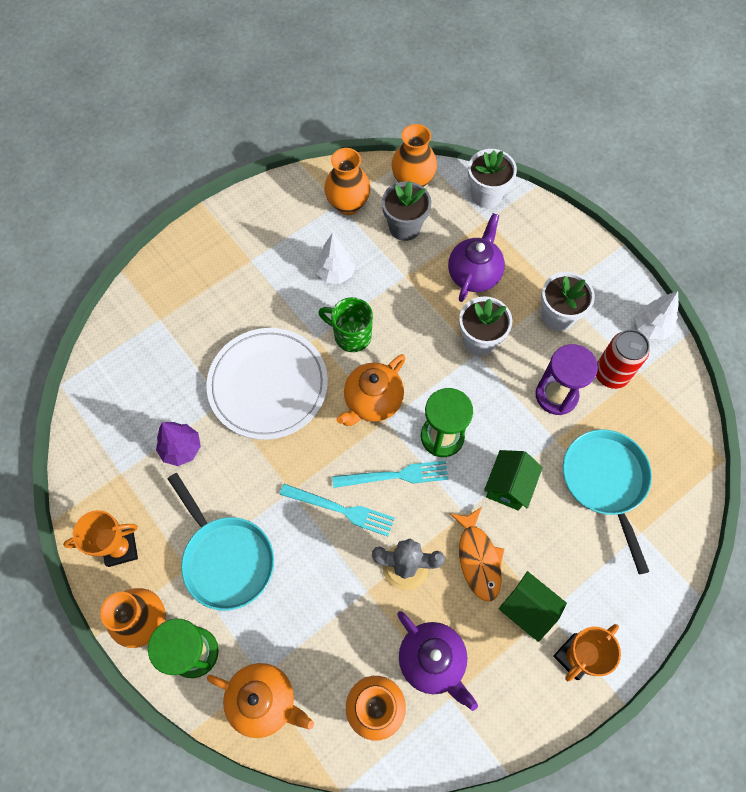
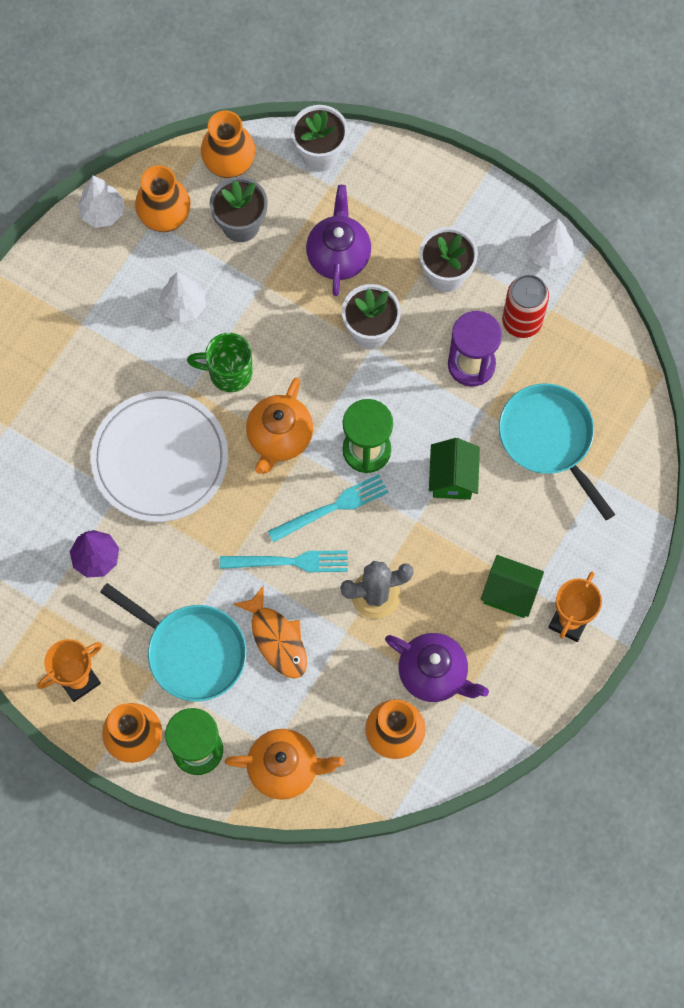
camera: 20 degrees left, 5 degrees up
orange fish [450,507,505,602] -> orange fish moved to [233,585,307,679]
none -> white tree [77,176,124,228]

